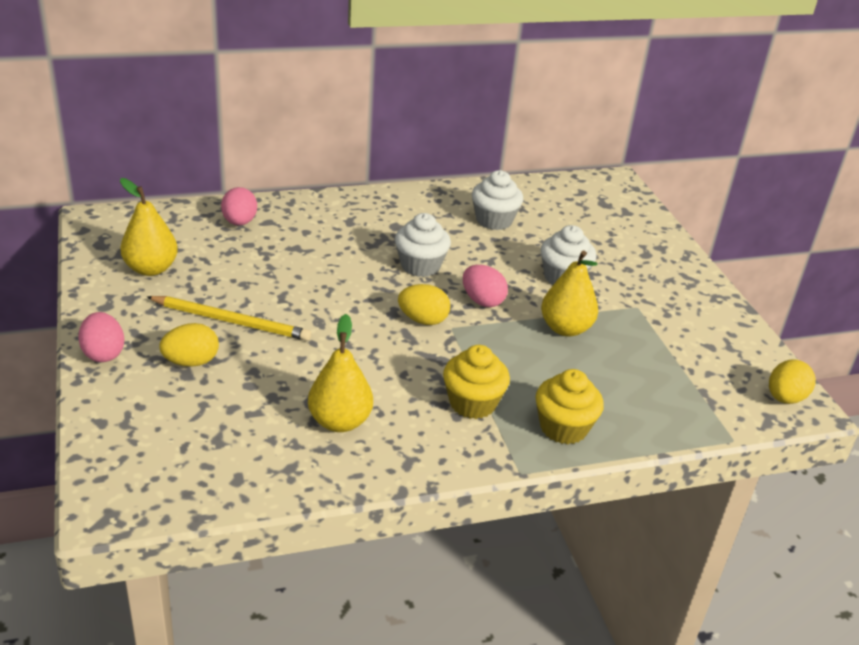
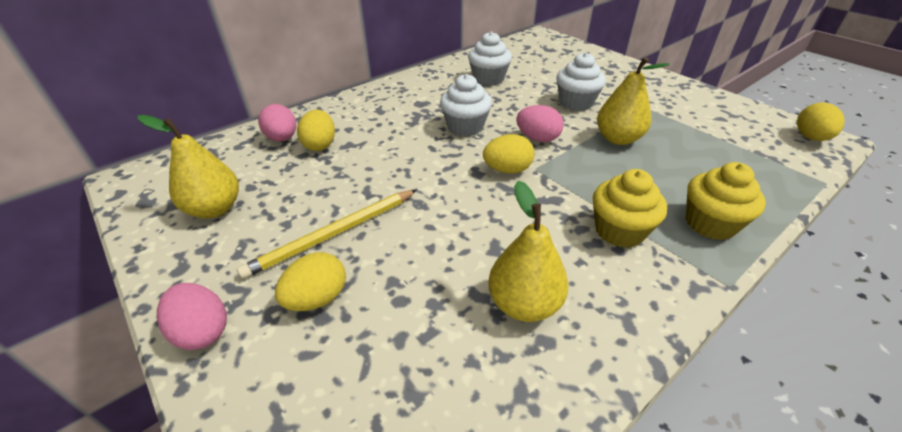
camera: 20 degrees left, 5 degrees up
yellow pencil [147,296,311,341] -> yellow pencil turned 150 degrees clockwise [237,190,417,279]
none -> yellow egg [297,110,335,151]

